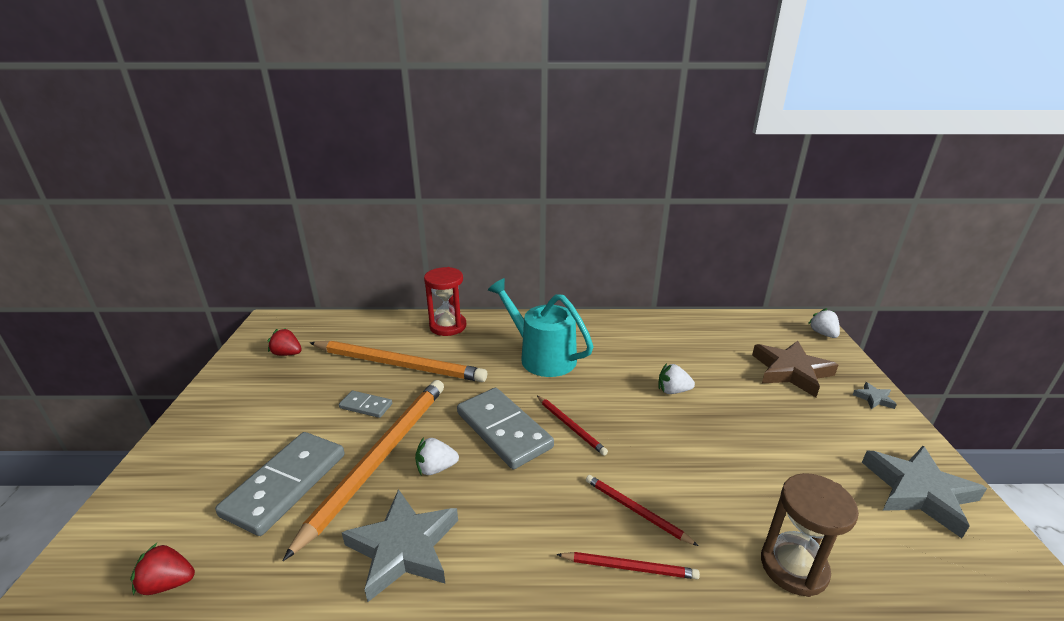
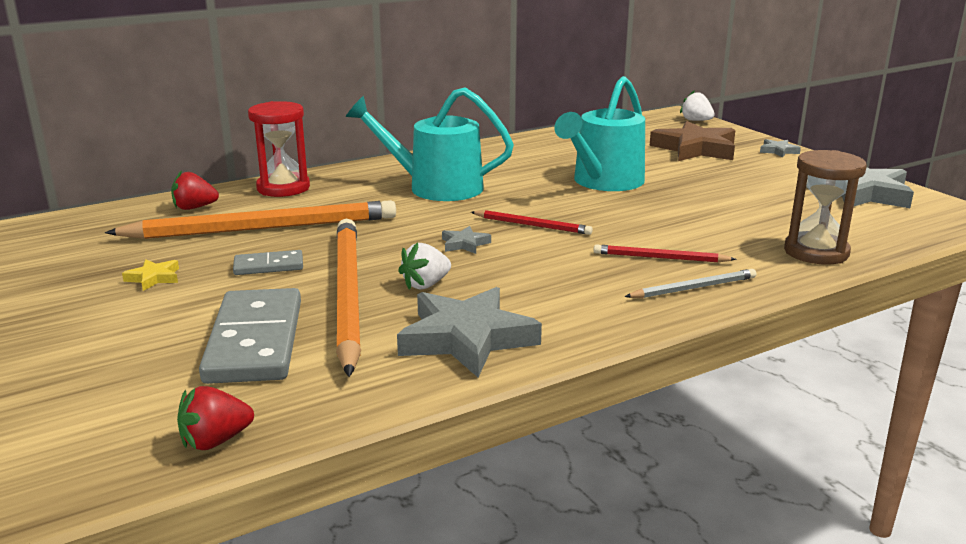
camera: 30 degrees left, 5 degrees down
red strawberry [268,328,302,356] -> red strawberry moved to [171,170,219,210]
grey domino [457,388,554,469] -> grey star [442,226,491,254]
red pencil [556,552,700,579] -> grey pencil [624,269,756,298]
white strawberry [658,363,695,394] -> turquoise watering can [554,76,645,191]
none -> yellow star [122,259,179,291]

